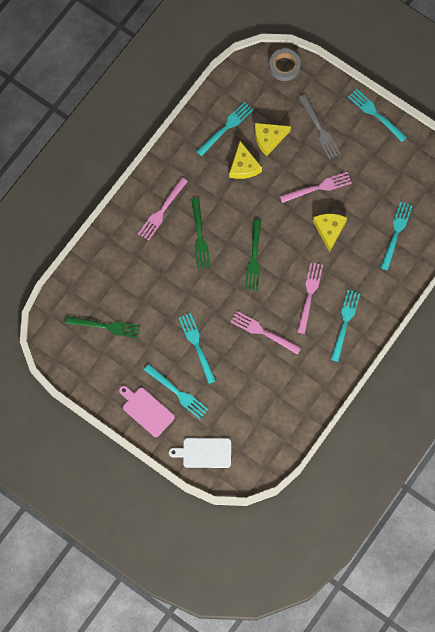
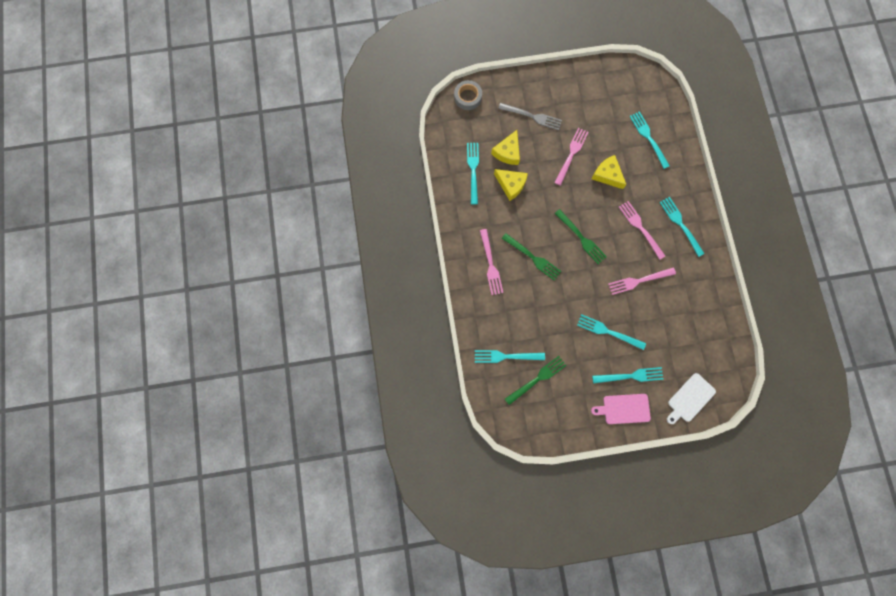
camera: 45 degrees left, 5 degrees up
turquoise fork [348,89,407,142] -> turquoise fork moved to [475,350,545,363]

